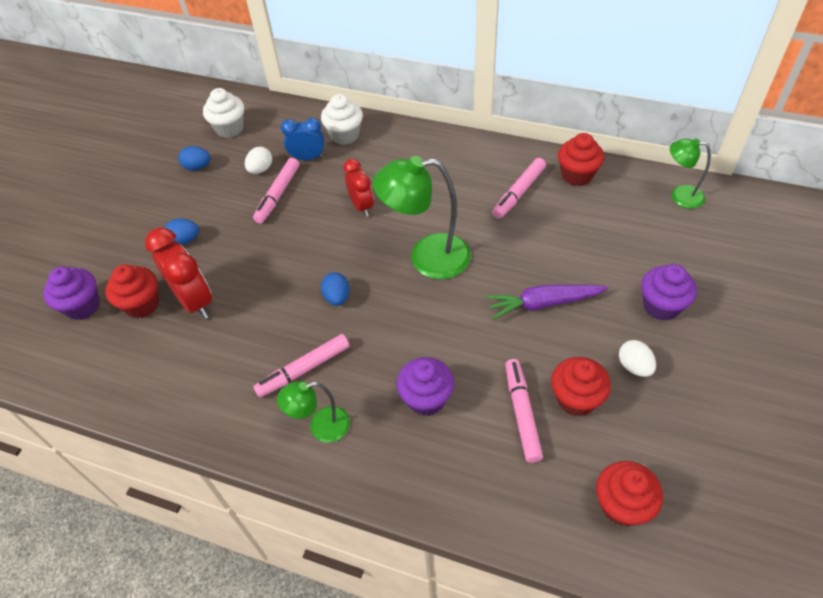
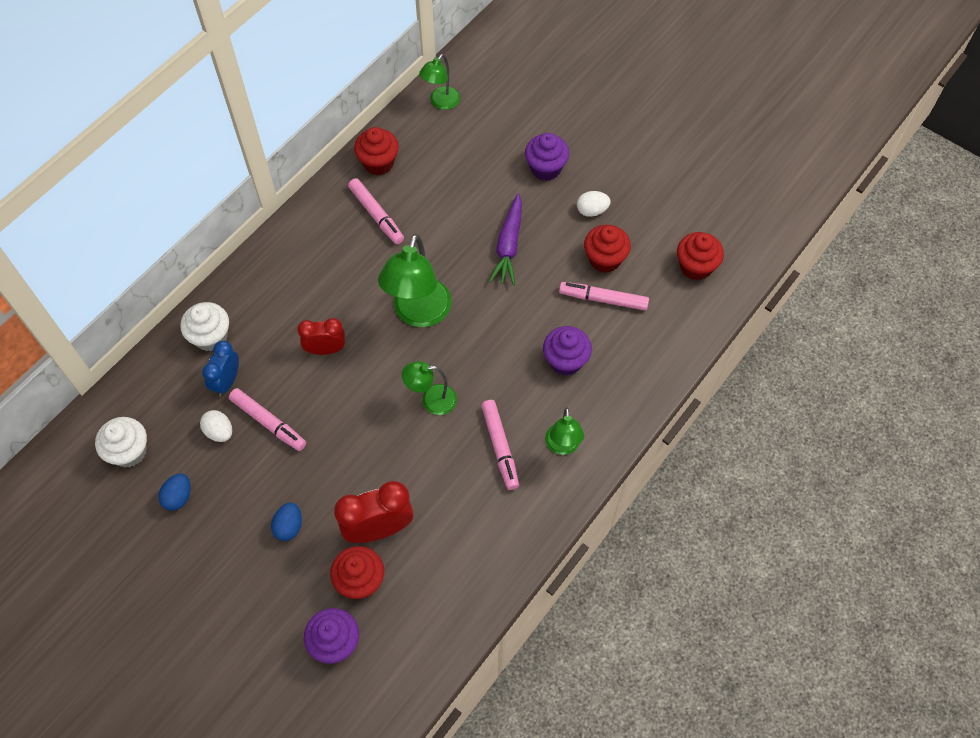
camera: 75 degrees left, 10 degrees up
blue egg [321,272,350,306] -> green lamp [402,361,457,415]

